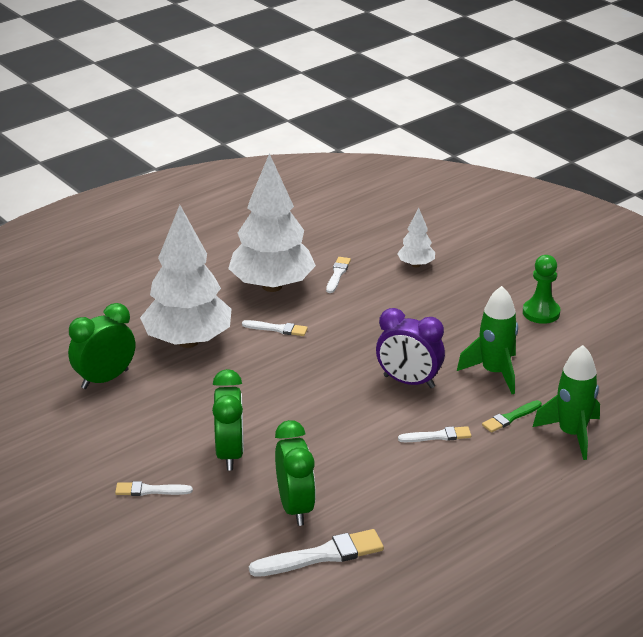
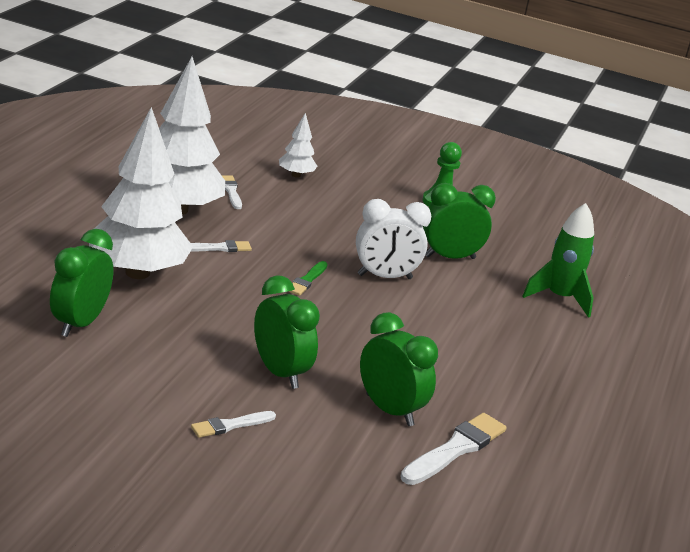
camera: 35 degrees left, 5 degrees down
purple clock [376,308,445,388] -> white clock [356,199,431,279]
white brush [398,426,471,442] -> none
green rocket [457,286,518,394] -> green clock [423,183,496,259]
green brush [482,400,542,433] -> green brush moved to [288,261,328,296]

